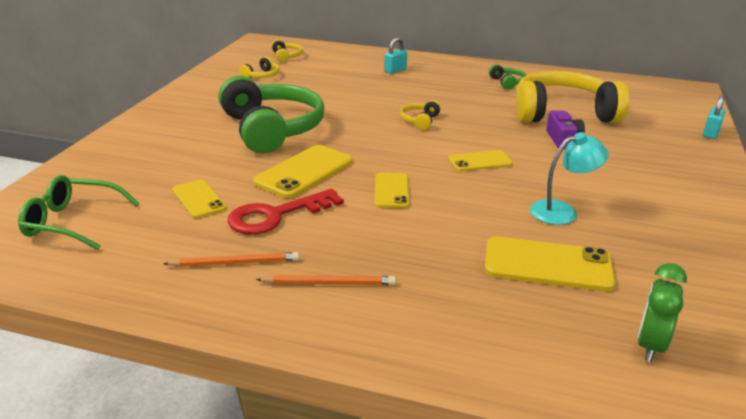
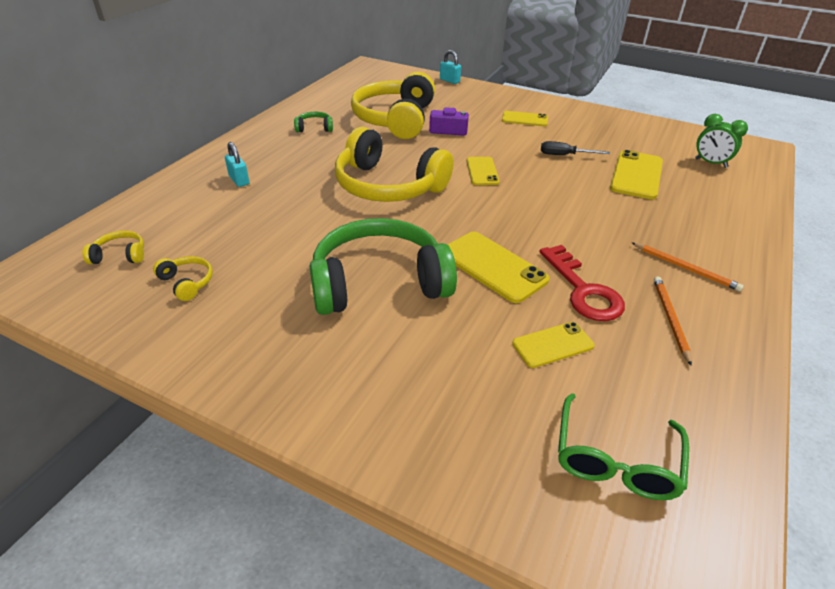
camera: 80 degrees left, 10 degrees up
orange pencil [256,275,396,285] -> orange pencil turned 120 degrees clockwise [631,242,744,292]
yellow phone [375,173,410,208] -> yellow phone moved to [502,111,548,126]
yellow headphones [400,100,441,130] -> yellow headphones [335,127,453,202], size x2.48
turquoise lamp [530,132,609,225] -> black screwdriver [541,141,610,155]

